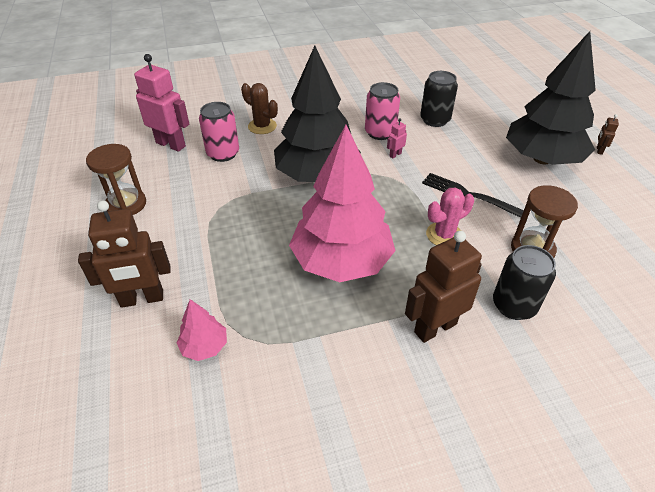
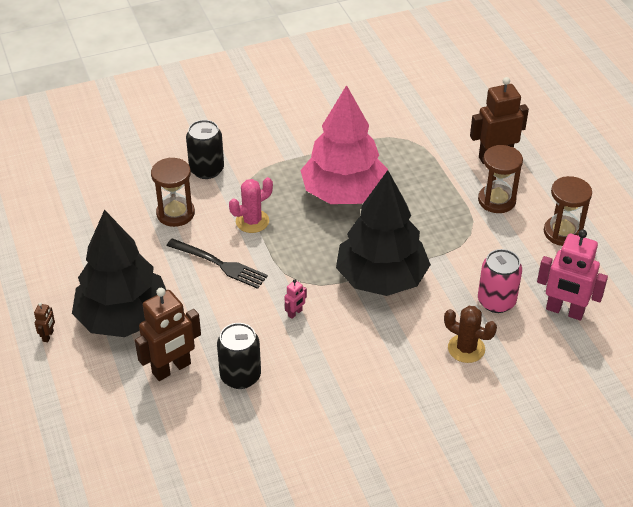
camera: 175 degrees right, 0 degrees up
pink tree [177,299,227,361] -> none
pink can [365,82,400,140] -> none
brown robot [405,231,482,343] -> brown robot moved to [135,288,201,381]
none -> brown hourglass [478,145,523,213]

